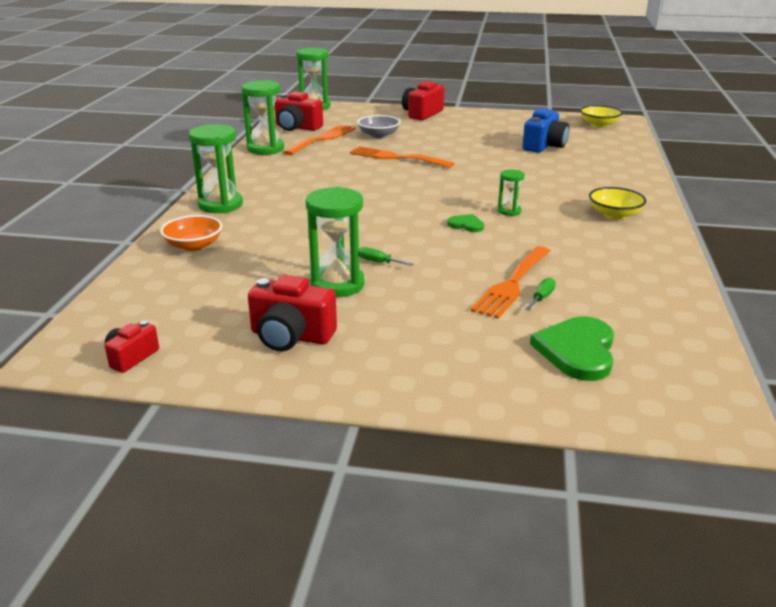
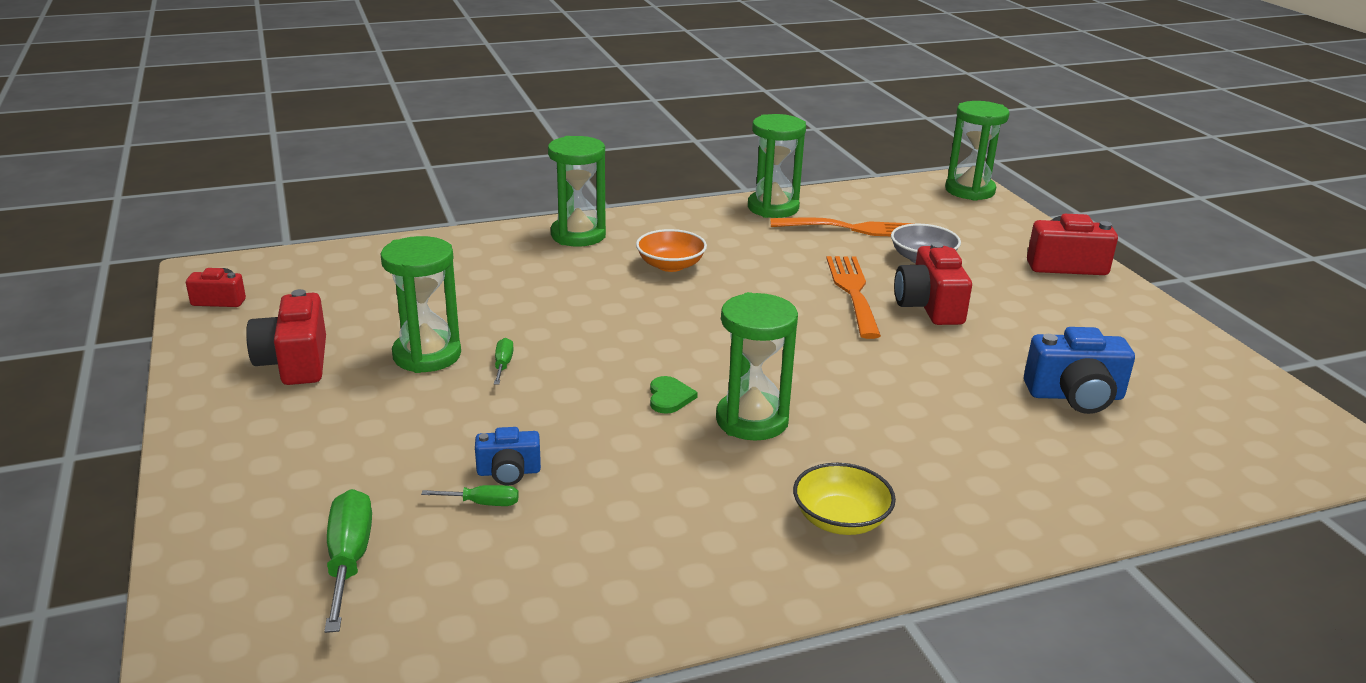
camera: 60 degrees right, 0 degrees up
orange bowl [160,215,222,251] -> orange bowl moved to [636,229,707,272]
red camera [274,92,323,131] -> red camera moved to [894,242,972,325]
orange fork [471,246,550,319] -> blue camera [475,427,541,486]
green hourglass [498,169,525,216] -> green hourglass [716,292,798,441], size x1.92
green heart [530,316,614,381] -> green screwdriver [324,489,372,633]
yellow bowl [580,105,623,127] -> none

